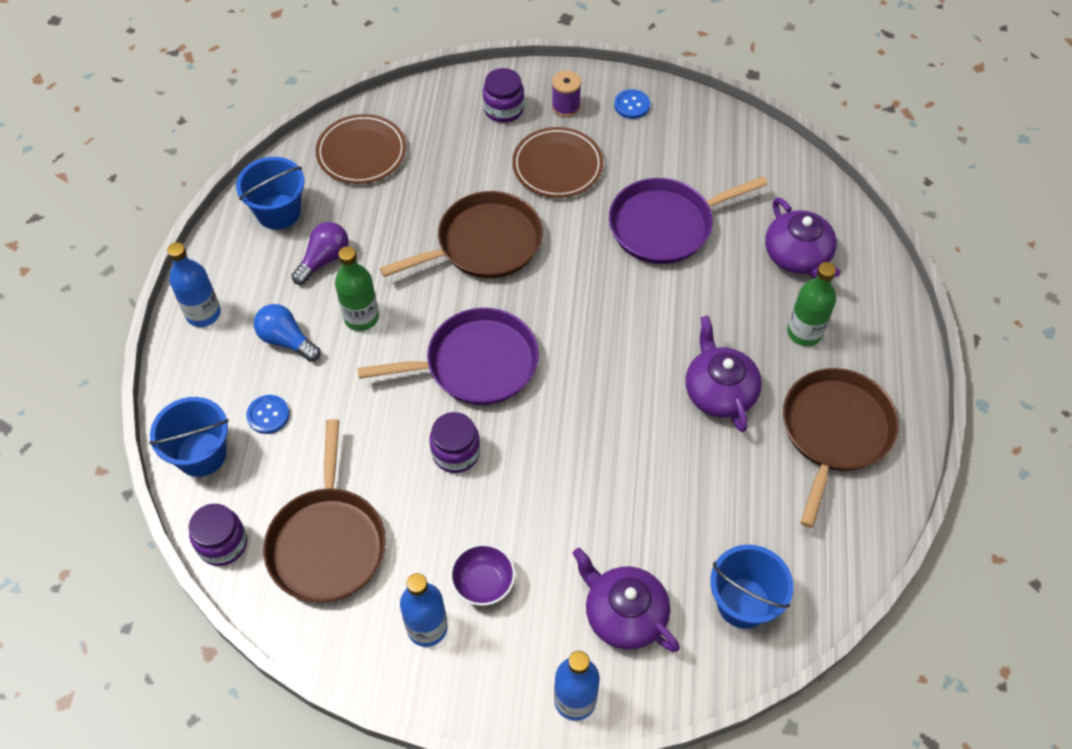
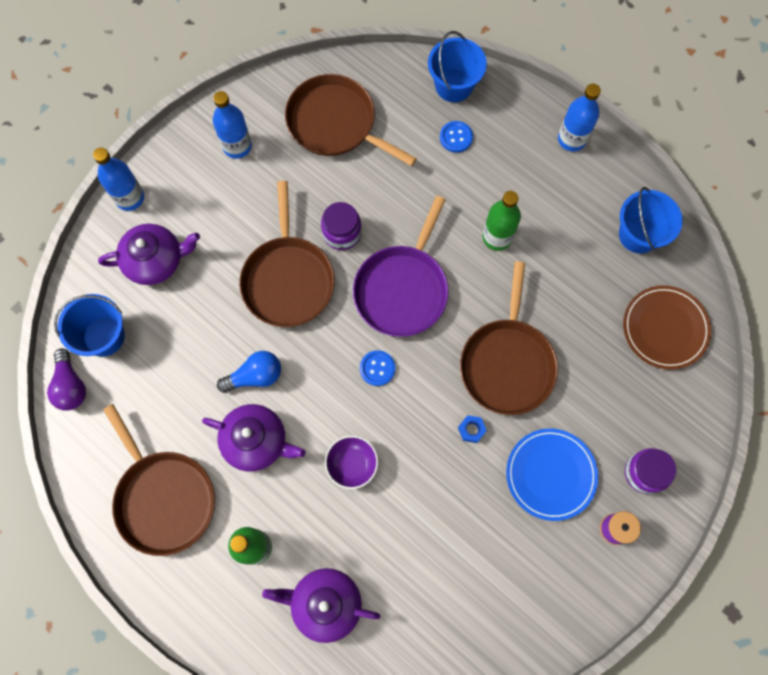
camera: 125 degrees right, 15 degrees up
purple jar [189,504,247,566] -> none
blue light bulb [254,304,321,362] -> blue light bulb moved to [217,351,281,393]
purple light bulb [291,222,349,285] -> purple light bulb moved to [47,348,86,411]
purple bowl [450,544,515,606] -> purple bowl moved to [325,436,378,489]
brown plate [512,127,603,198] -> blue plate [506,429,598,521]
purple pan [609,176,768,264] -> none
blue button [614,89,650,119] -> blue button moved to [360,350,395,386]
none -> brown pan [239,181,335,327]
none -> blue nut [458,415,487,443]

